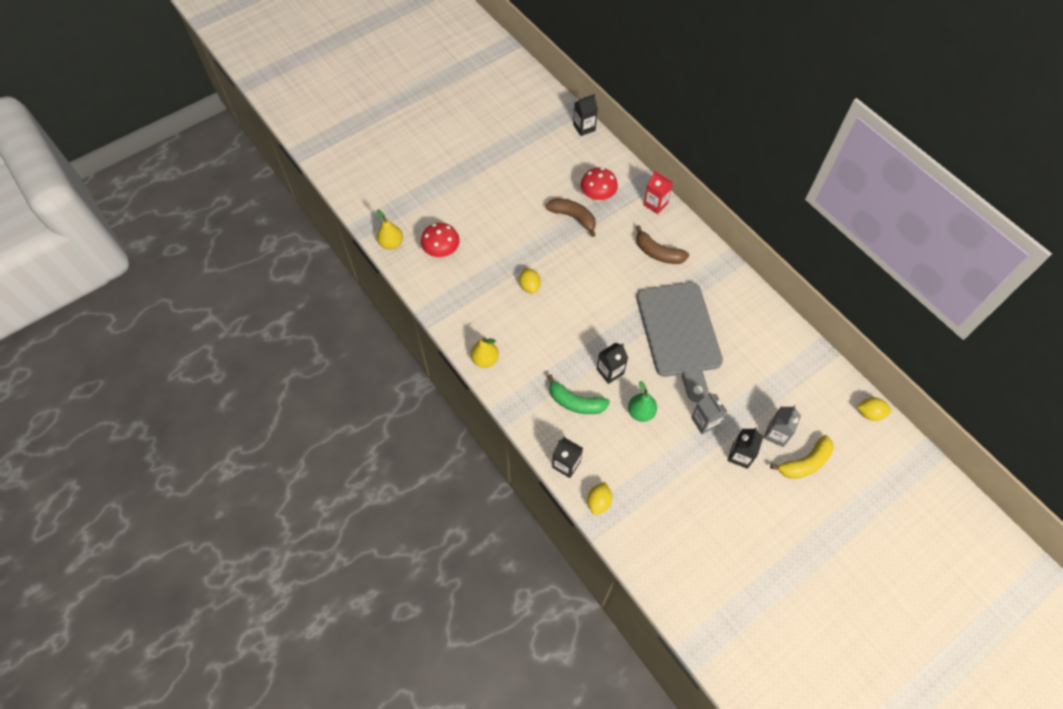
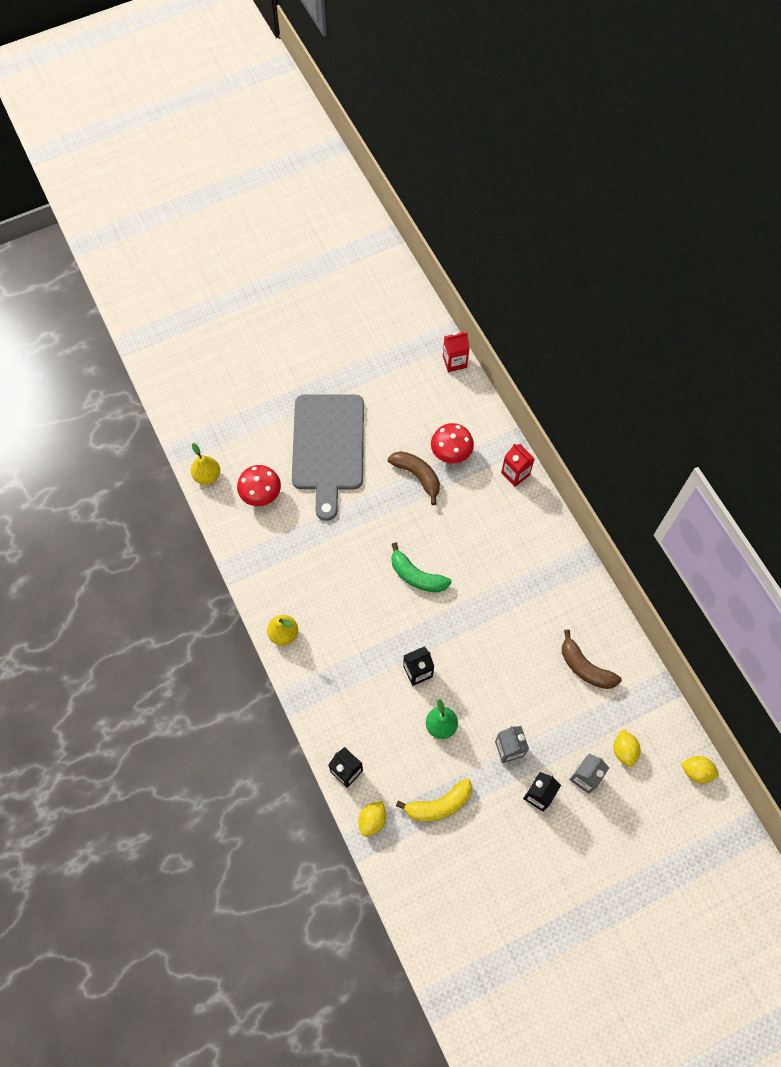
camera: 10 degrees right, 5 degrees up
yellow lemon [519,268,541,294] -> yellow lemon moved to [614,729,641,767]
green banana [547,374,610,414] -> green banana moved to [391,542,452,592]
black carton [573,94,598,136] -> red carton [443,332,470,372]
brown banana [636,225,689,264] -> brown banana moved to [562,629,622,689]
grey cutting board [636,282,723,402] -> grey cutting board moved to [292,394,364,521]
yellow banana [770,435,834,479] -> yellow banana moved to [396,778,472,822]

